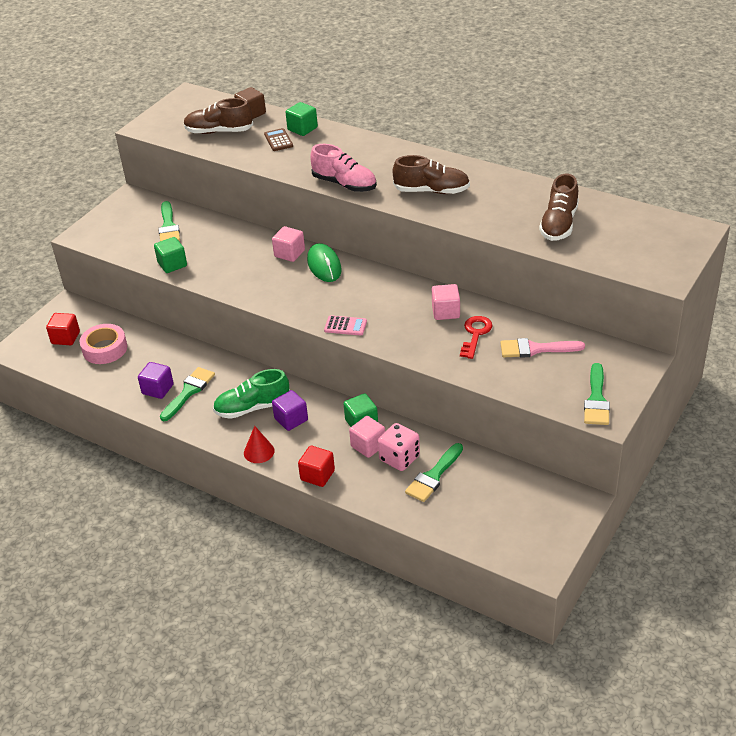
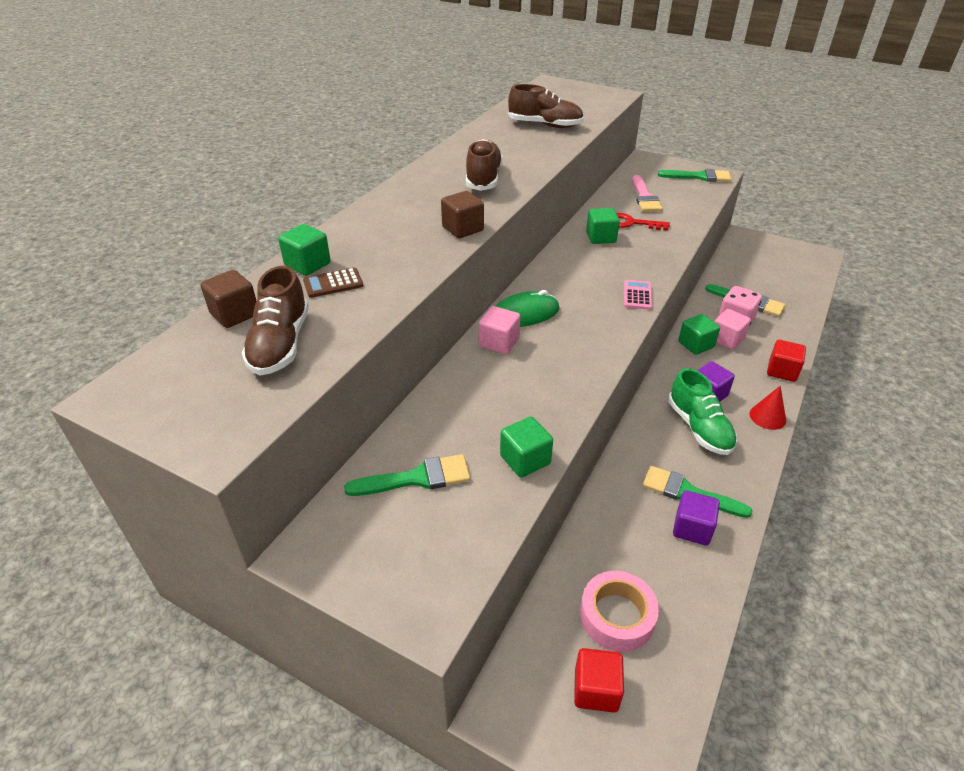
camera: 95 degrees left, 0 degrees up
pink shoe [310,144,377,192] -> brown cube [441,191,484,238]
pink cube [432,284,460,320] -> green cube [586,208,620,244]

